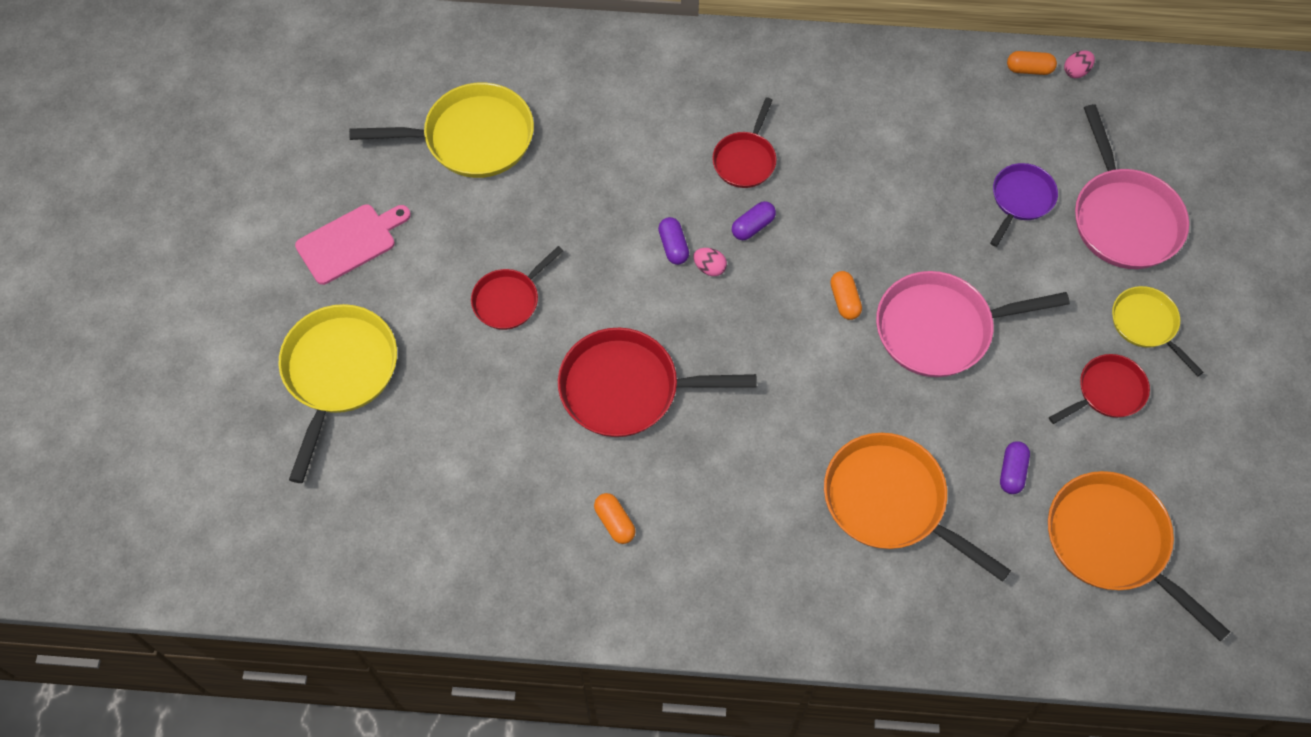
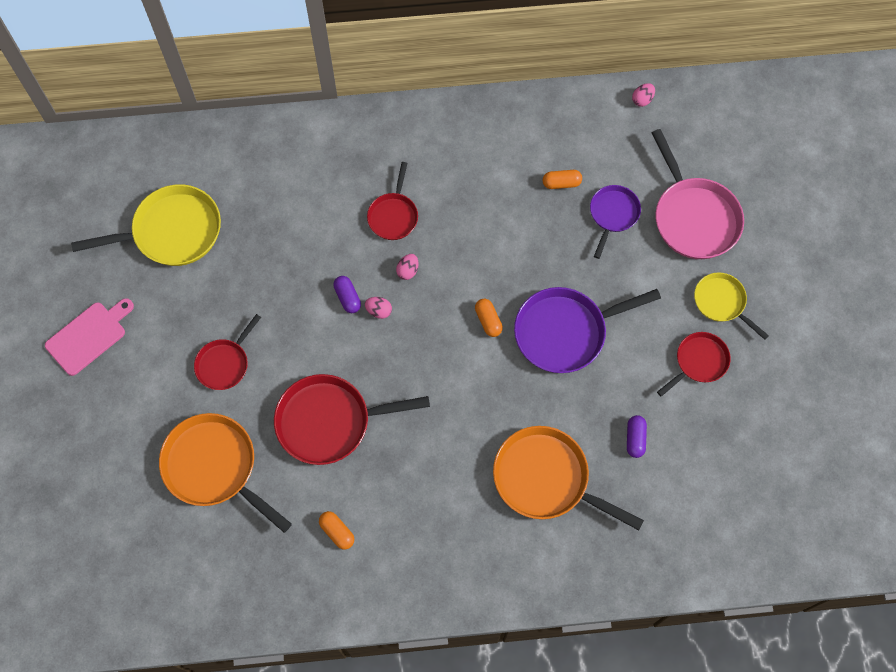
camera: 10 degrees left, 5 degrees up
yellow pan [278,304,397,483] -> none
purple capsule [732,201,776,240] -> pink egg [396,254,419,280]
pink pan [876,271,1070,377] -> purple pan [514,287,661,373]
orange capsule [1007,51,1057,75] -> orange capsule moved to [543,170,582,189]
orange pan [1048,471,1230,642] -> orange pan moved to [159,413,292,533]

